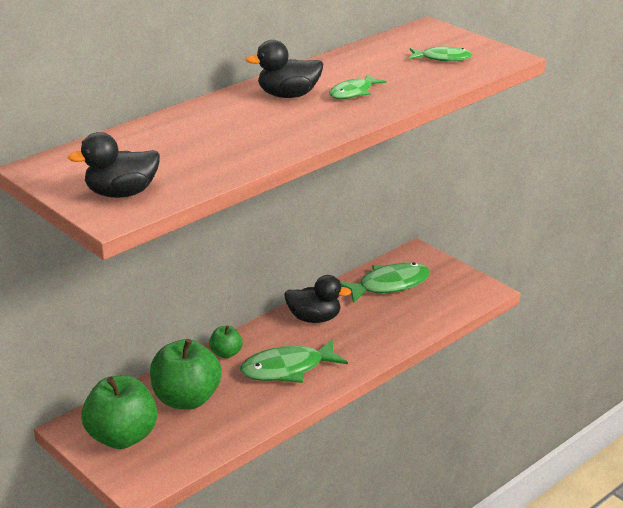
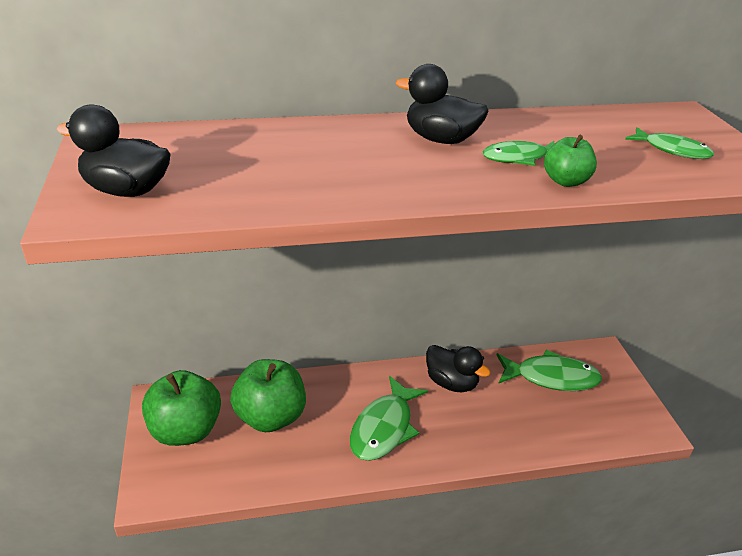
camera: 30 degrees right, 5 degrees up
green apple [209,326,243,358] -> green apple moved to [544,135,597,187]
green fish [240,339,348,383] -> green fish turned 75 degrees counterclockwise [350,376,428,461]

